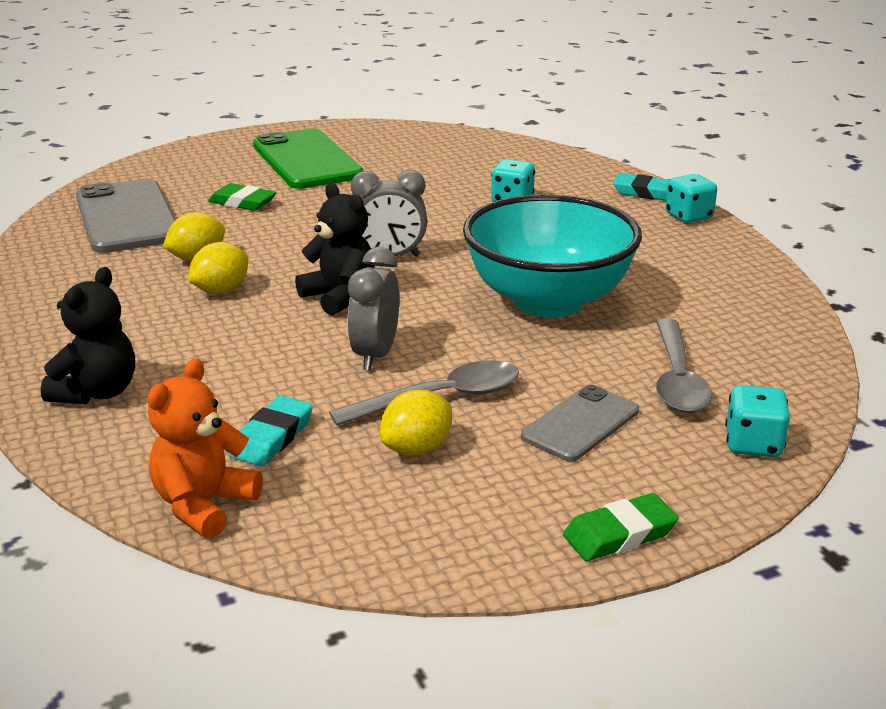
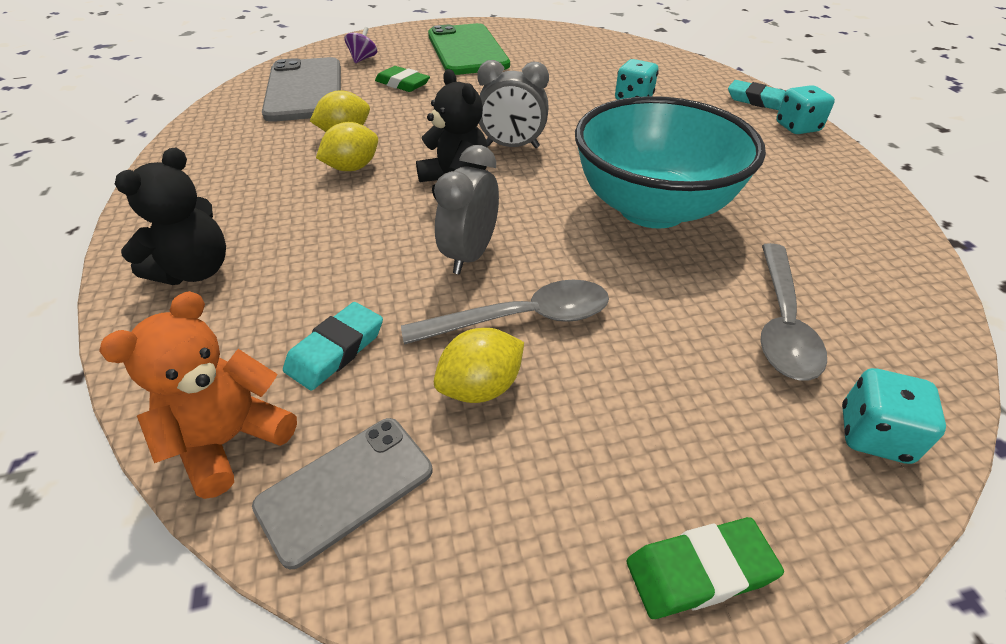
camera: 10 degrees right, 15 degrees up
grey phone [521,385,639,462] -> grey phone moved to [252,418,432,569]
none -> purple spinning top [345,27,377,63]

